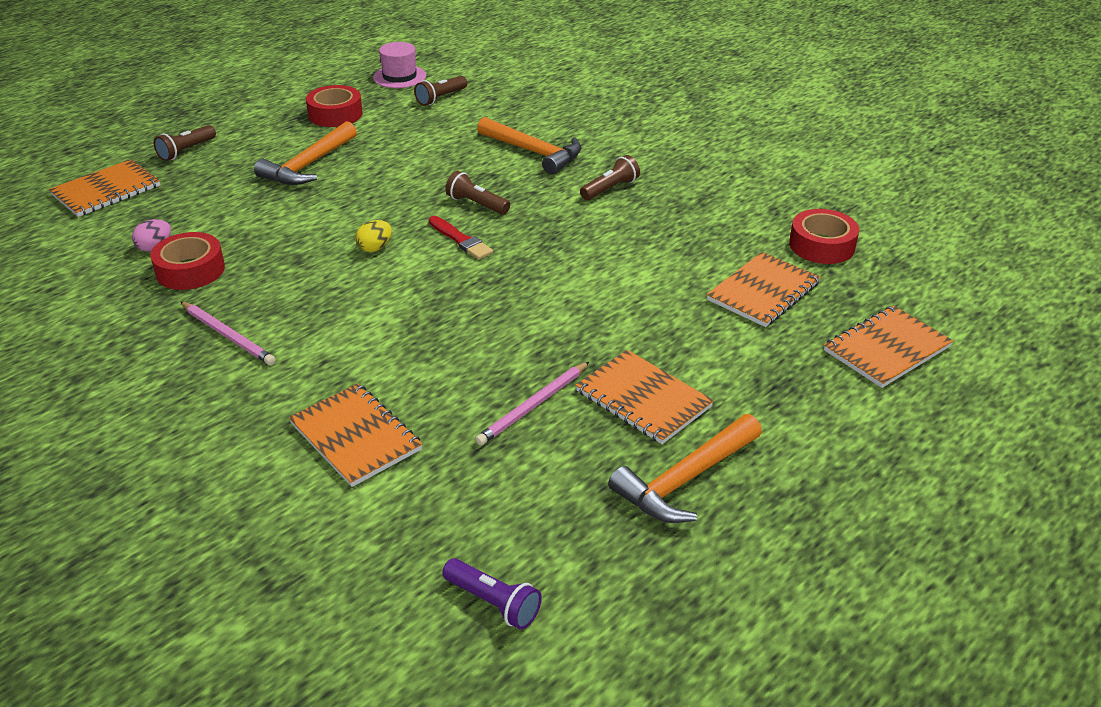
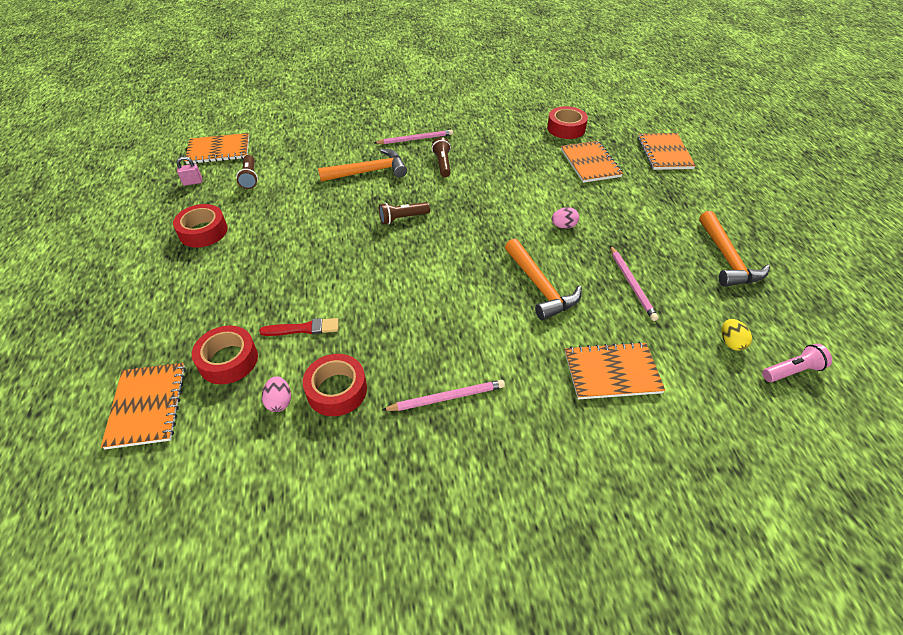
camera: 55 degrees left, 10 degrees up
brown flashlight [154,125,216,161] -> none
orange hammer [254,121,357,185] -> orange hammer moved to [505,238,582,320]
yellow egg [355,220,392,252] -> yellow egg moved to [721,319,752,351]
pink hat [373,42,426,88] -> pink padlock [177,156,202,186]
red brush [429,216,493,260] -> red brush moved to [259,318,339,336]
purple flashlight [442,558,542,630] -> pink flashlight [762,343,832,382]
orange notebook [576,350,714,444] -> orange notebook moved to [185,133,249,164]
none -> red tape [192,326,258,384]
none -> pink pencil [374,130,453,144]
none -> pink egg [552,207,579,229]

